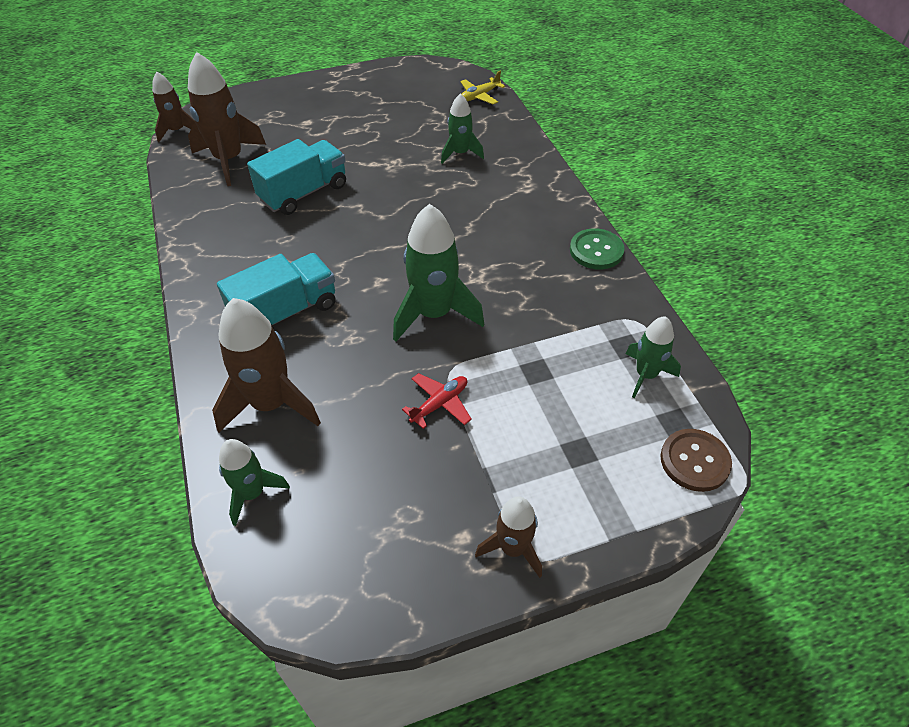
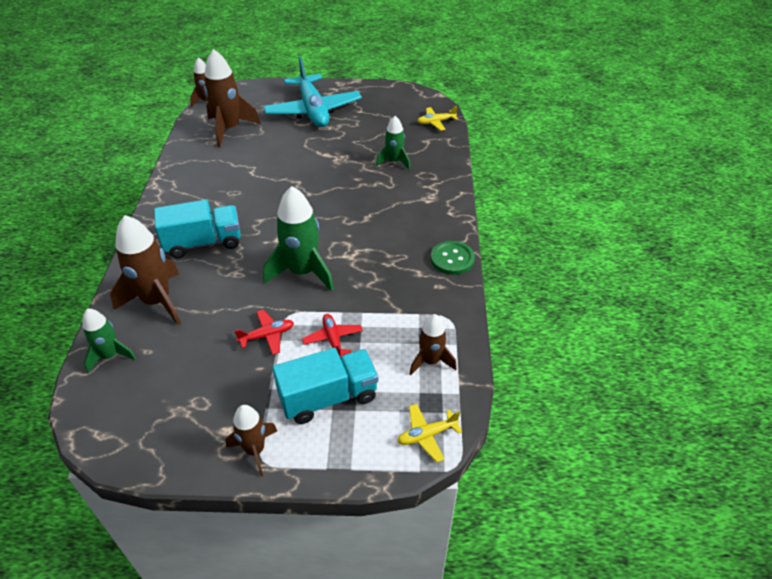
camera: 20 degrees right, 5 degrees down
turquoise truck [247,139,346,215] -> turquoise truck moved to [272,348,378,424]
green rocket [625,316,681,399] -> brown rocket [410,314,457,375]
brown button [660,429,732,492] -> yellow plane [397,404,462,463]
none -> turquoise plane [263,57,362,127]
none -> red plane [302,314,363,359]

